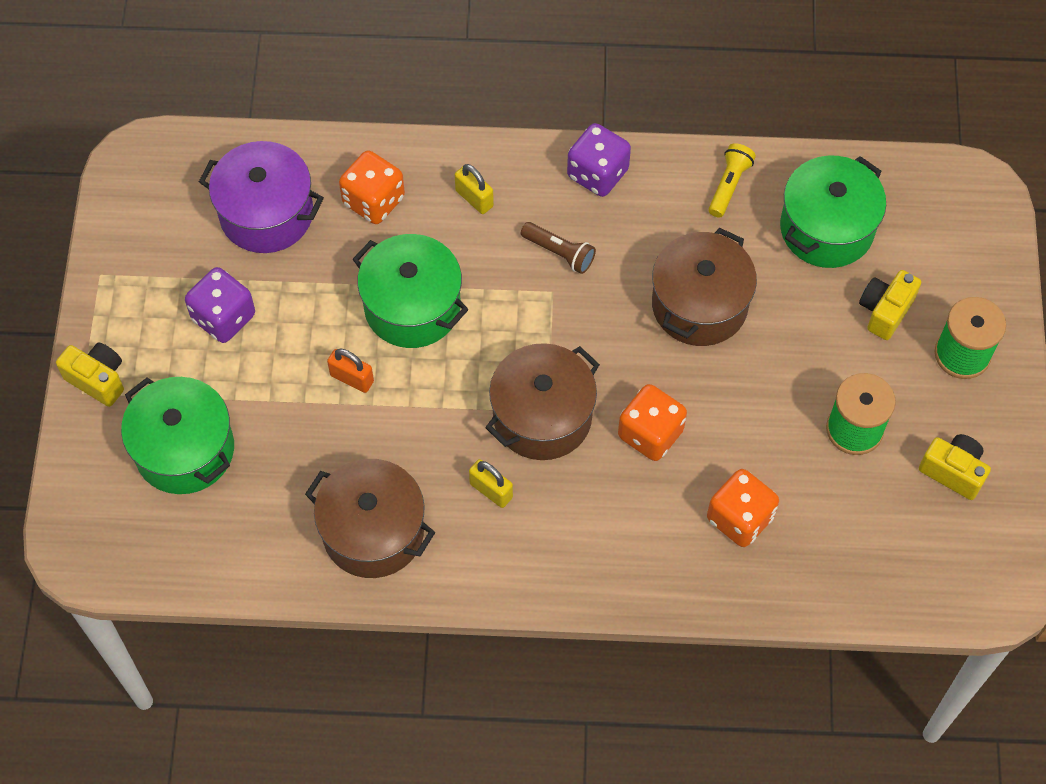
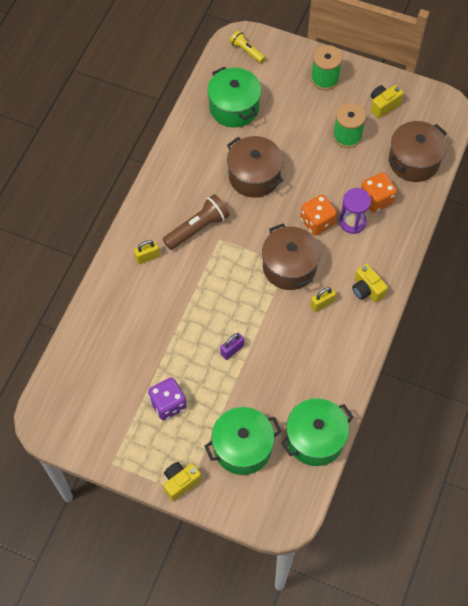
camera: 70 degrees left, 0 degrees up
purple pot [199,141,324,253] -> none
brown pot [305,459,435,578] -> brown pot moved to [389,121,447,182]
orange padlock [327,348,374,393] -> purple padlock [220,333,244,360]
orange dice [339,151,405,224] -> none
green pot [353,234,469,348] -> green pot moved to [281,398,354,466]
brown flashlight [521,222,596,274] -> brown flashlight [163,194,230,250], size x1.63
purple dice [567,123,631,197] -> none
yellow flashlight [708,143,756,218] -> yellow flashlight moved to [230,30,265,63]
yellow camera [859,270,921,340] -> yellow camera moved to [352,264,388,302]
none -> purple hourglass [339,188,371,234]

